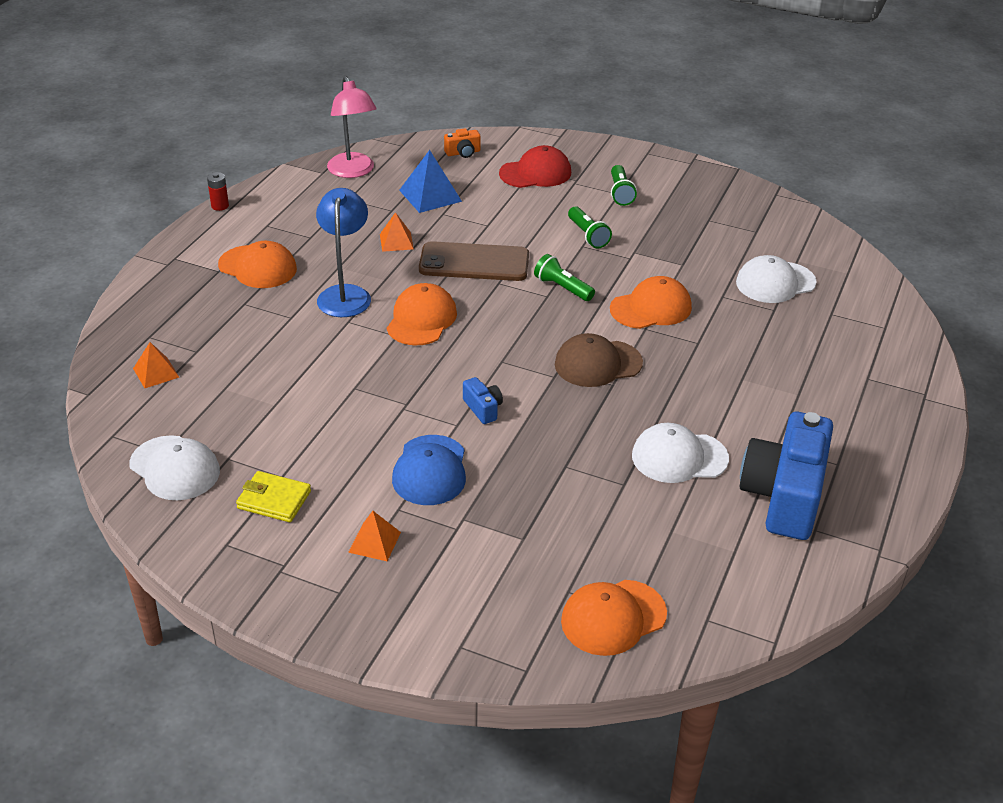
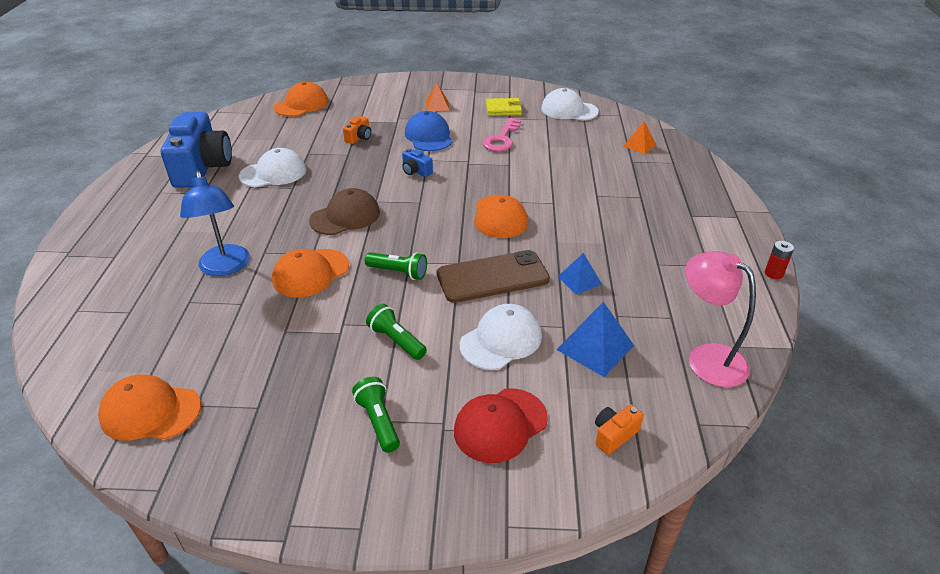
camera: 160 degrees right, 0 degrees up
orange cap [218,241,297,288] -> orange cap moved to [98,374,201,440]
blue lamp [316,188,371,317] -> blue lamp moved to [180,171,250,276]
orange pyramid [380,212,414,252] -> blue pyramid [558,253,602,295]
white cap [736,255,817,303] -> white cap moved to [460,304,542,370]
none -> orange camera [343,116,371,144]
none -> pink key [483,118,521,152]

